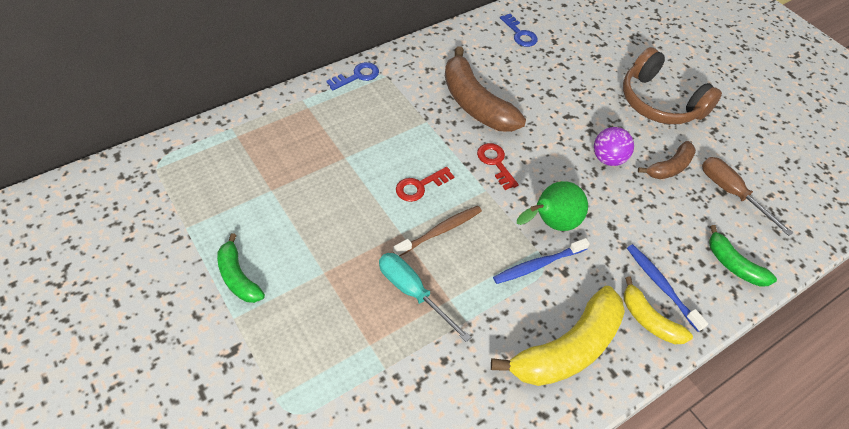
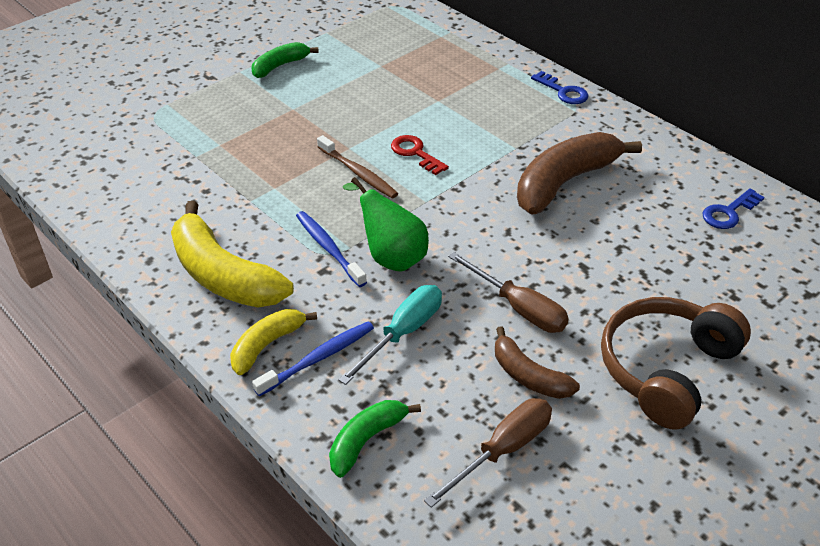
camera: 85 degrees right, 10 degrees down
turquoise screwdriver [379,253,471,342] -> turquoise screwdriver moved to [339,285,442,385]
red key [477,143,519,190] -> none
purple ball [594,127,634,166] -> brown screwdriver [448,252,569,333]

